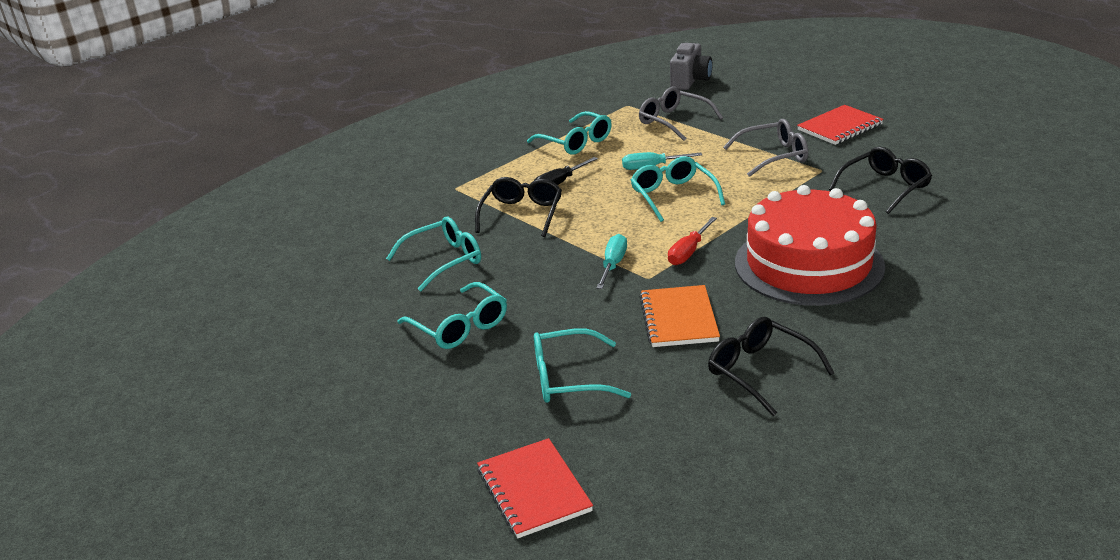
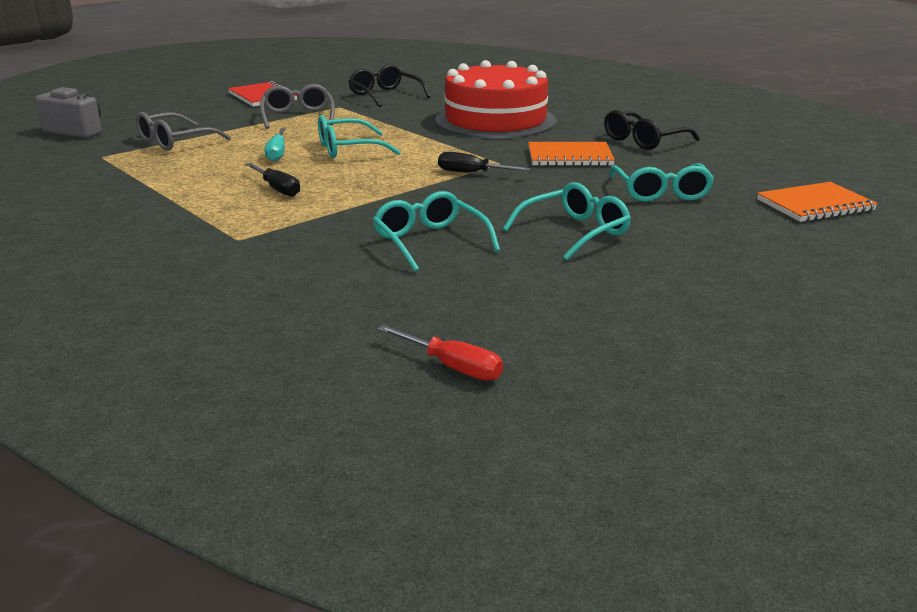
camera: 90 degrees left, 5 degrees down
black glasses [475,177,562,237] -> none
red notebook [477,438,593,538] -> orange notebook [757,182,878,222]
turquoise glasses [527,111,612,155] -> none
turquoise screwdriver [596,234,627,289] -> black screwdriver [438,152,530,173]
red screwdriver [668,217,717,265] -> red screwdriver moved to [378,325,503,381]

